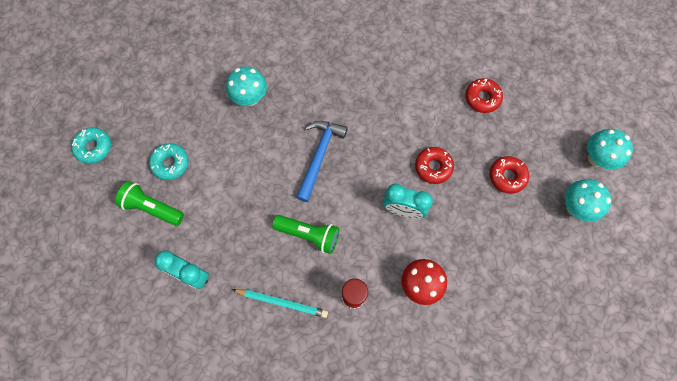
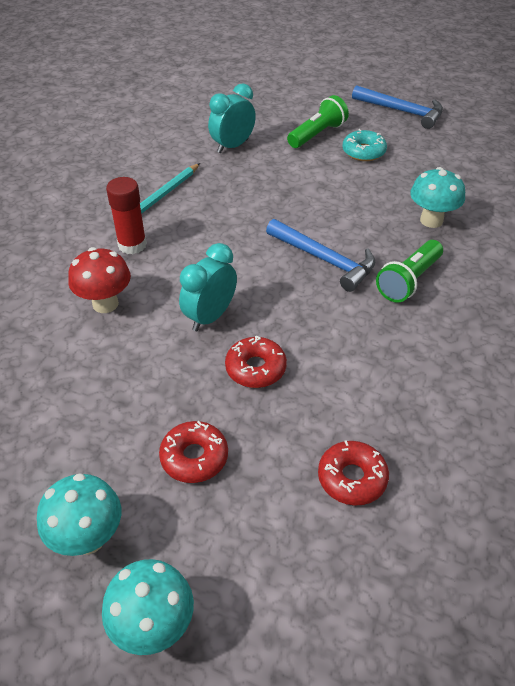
camera: 110 degrees right, 25 degrees down
turquoise donut [71,128,111,164] -> blue hammer [352,85,443,129]
green flashlight [272,215,339,254] -> green flashlight moved to [376,240,443,302]

